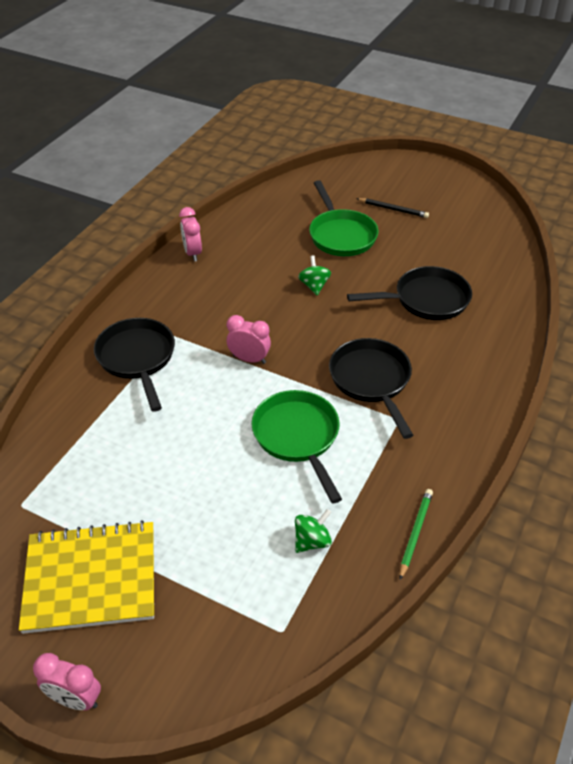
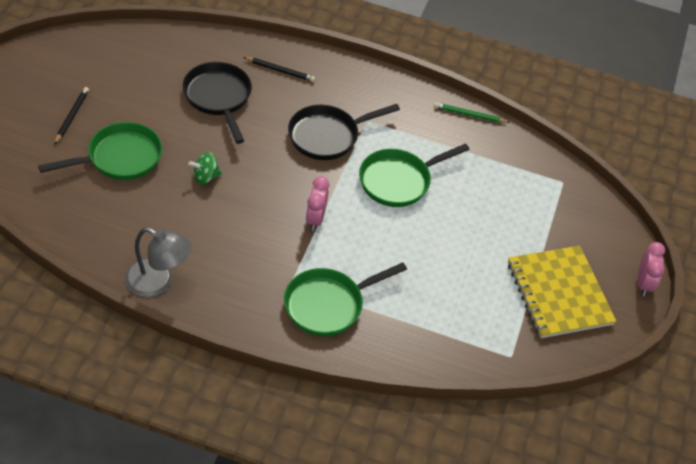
camera: 105 degrees left, 5 degrees up
black pan [94,318,175,412] -> green pan [284,262,407,336]
pink clock [179,207,202,262] -> grey lamp [125,228,191,297]
green spinning top [295,509,332,553] -> none
none -> black pencil [243,57,315,82]

